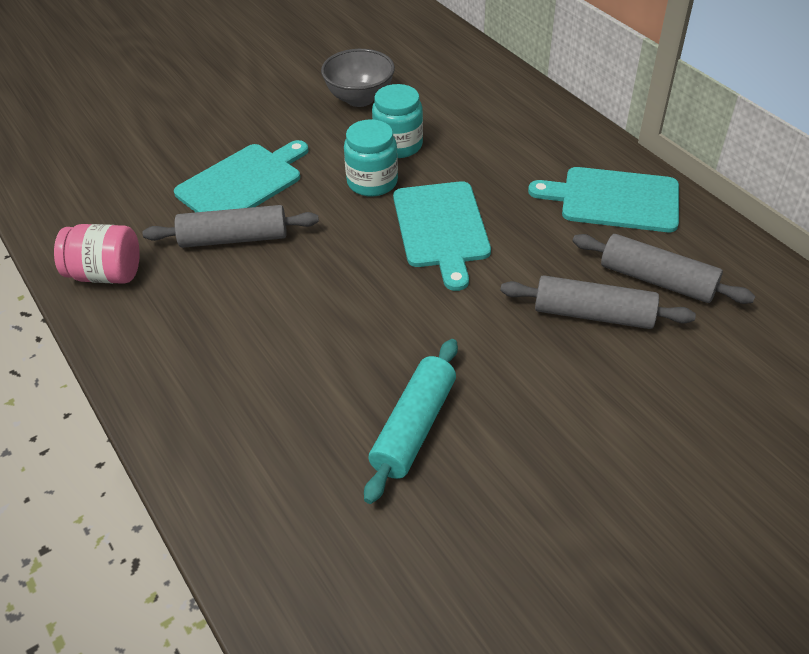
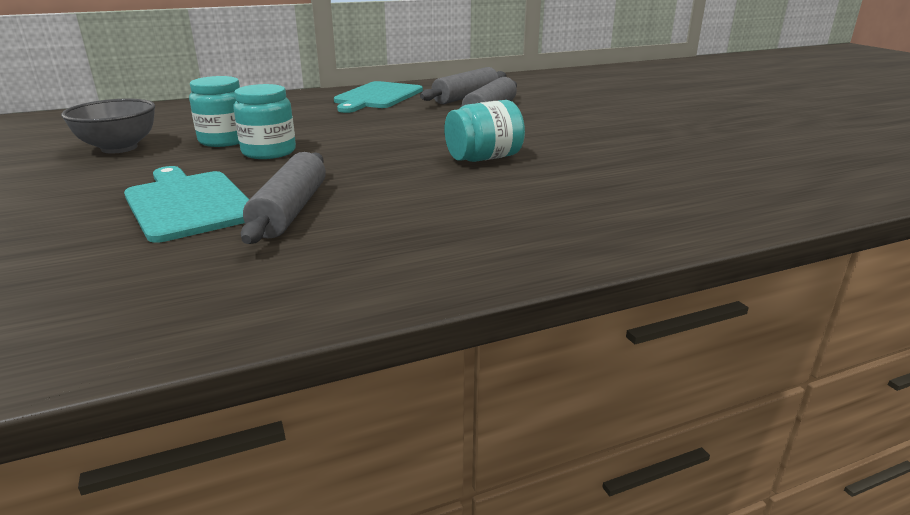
camera: 80 degrees left, 20 degrees down
pink jar [54,224,140,284] -> none
turquoise rolling pin [364,339,458,504] -> none
turquoise cutting board [393,181,491,291] -> none
none -> turquoise jar [445,100,525,162]

